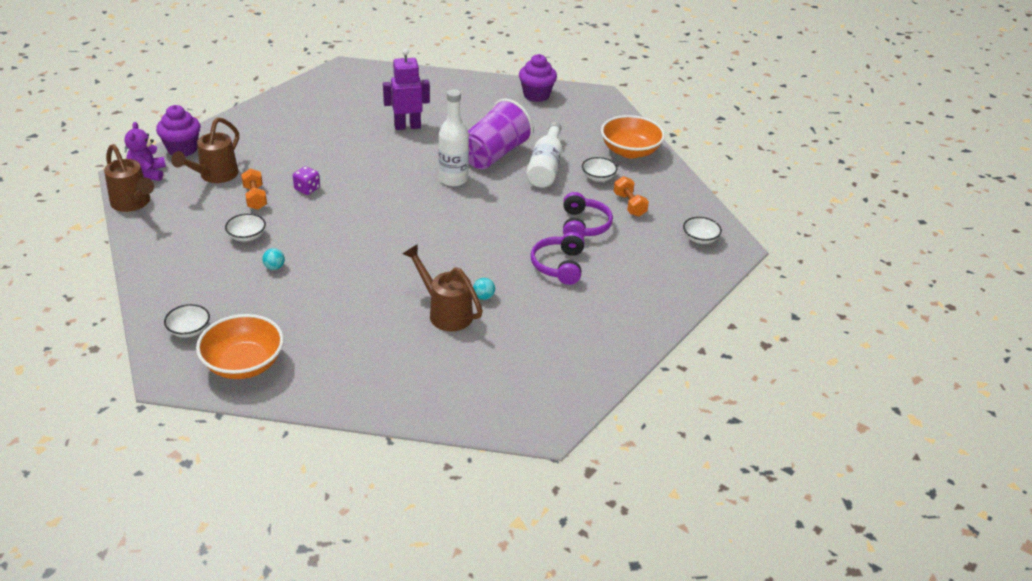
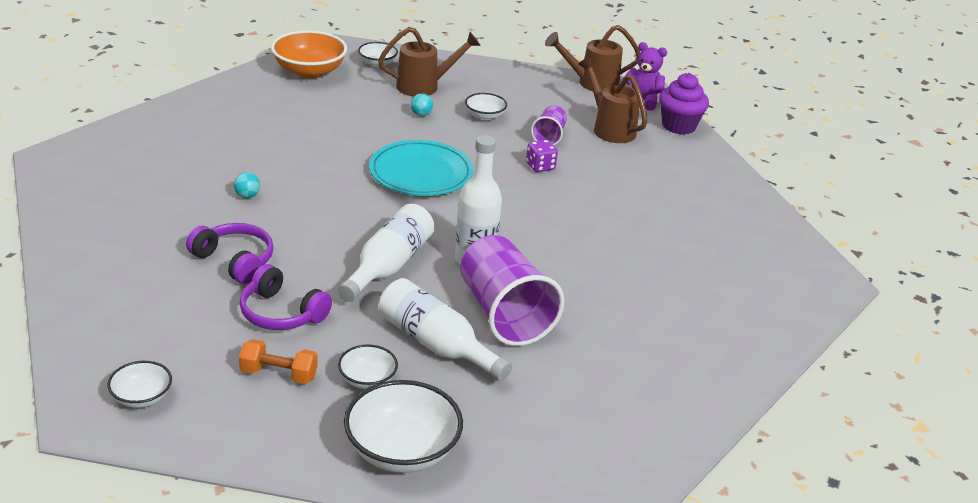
camera: 120 degrees right, 5 degrees down
orange dumbbell [241,168,267,210] -> purple cup [531,105,567,145]
purple robot [383,48,430,130] -> none
brown watering can [403,244,483,331] -> brown watering can moved to [378,27,481,96]
purple cupcake [519,54,557,102] -> none
orange bowl [601,115,665,158] -> white bowl [344,380,463,473]
none -> white bottle [338,204,435,302]
none -> turquoise plate [369,140,473,196]

